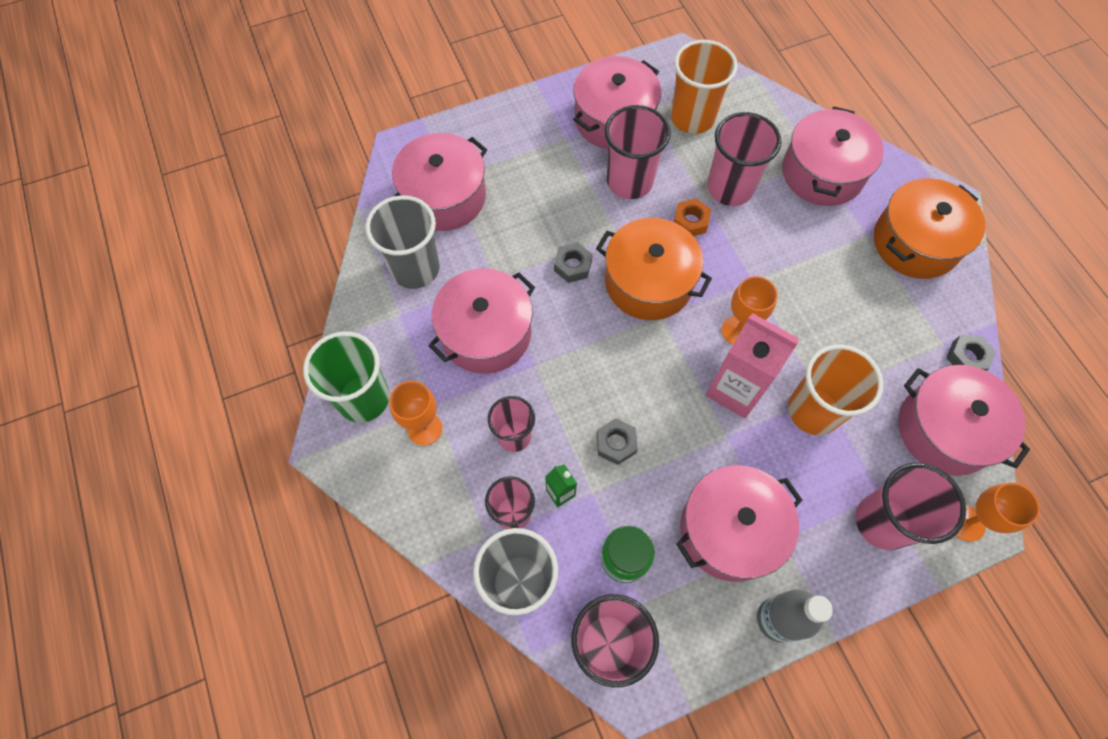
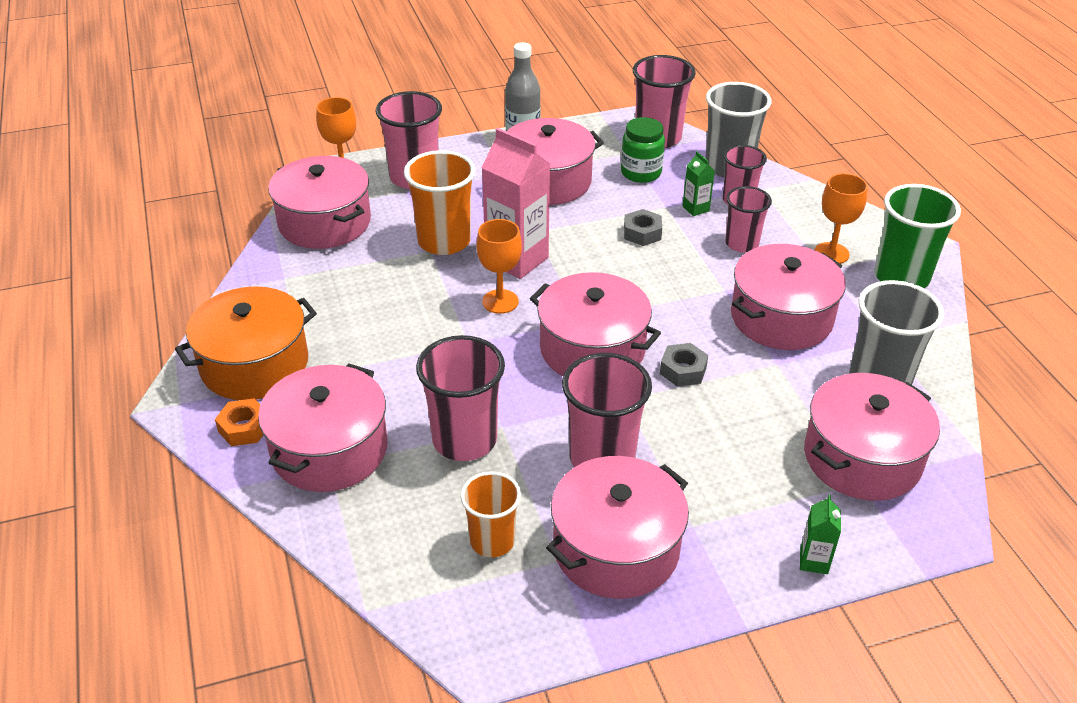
camera: 175 degrees left, 25 degrees down
orange pot [596,218,712,320] -> pink pot [530,272,661,376]
orange cup [671,40,738,134] -> orange cup [460,471,521,557], size x0.64
orange nut [674,198,711,236] -> orange nut moved to [215,398,263,446]
grey nut [947,335,996,371] -> none
none -> green carton [800,495,841,574]

